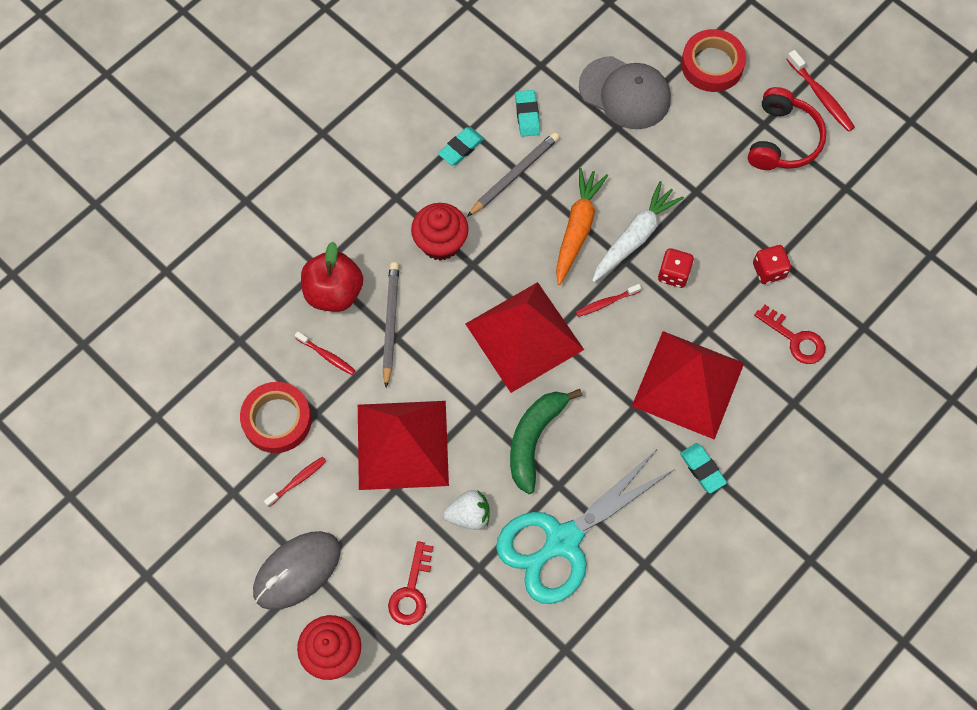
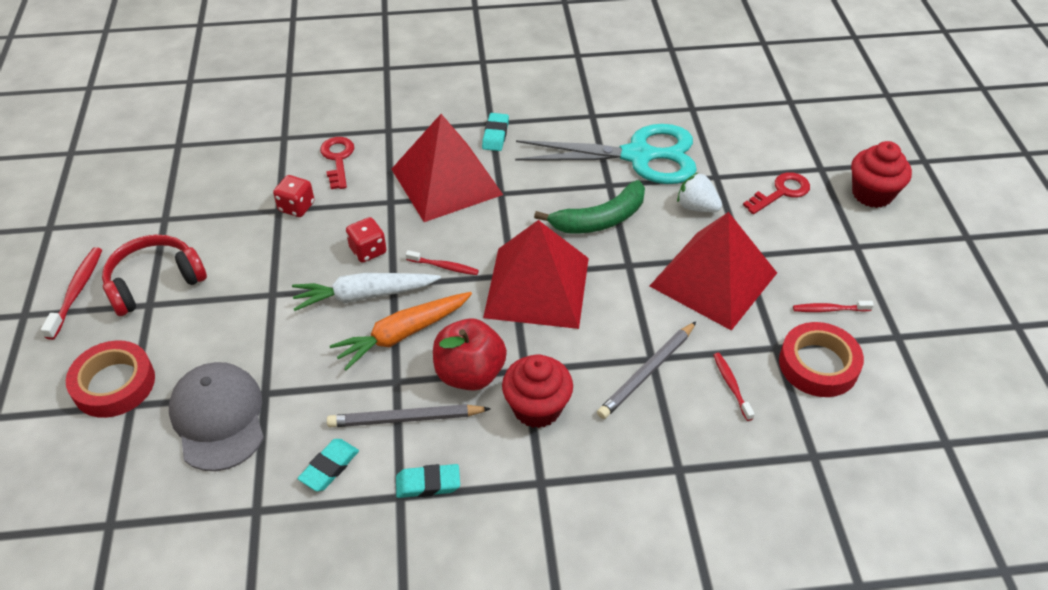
camera: 140 degrees left, 20 degrees down
grey mouse [253,531,341,610] -> none
red apple [301,242,363,312] -> red apple moved to [433,318,507,390]

